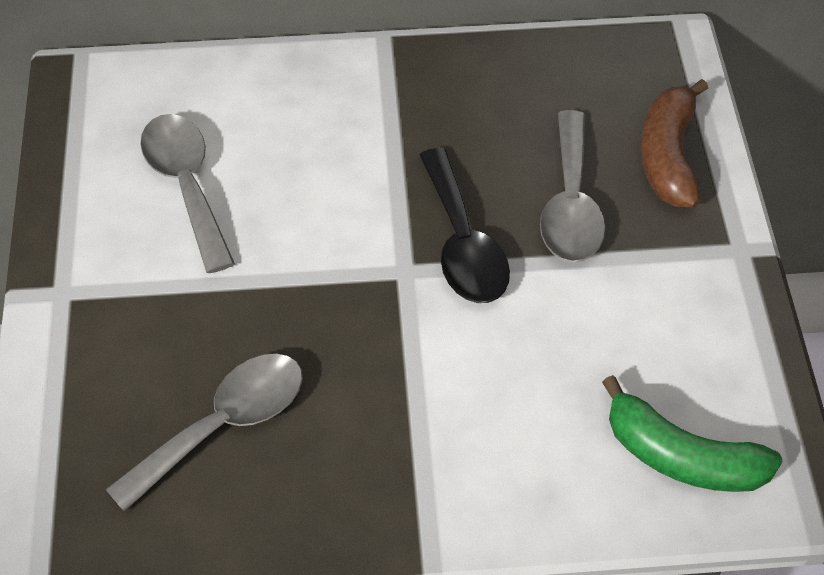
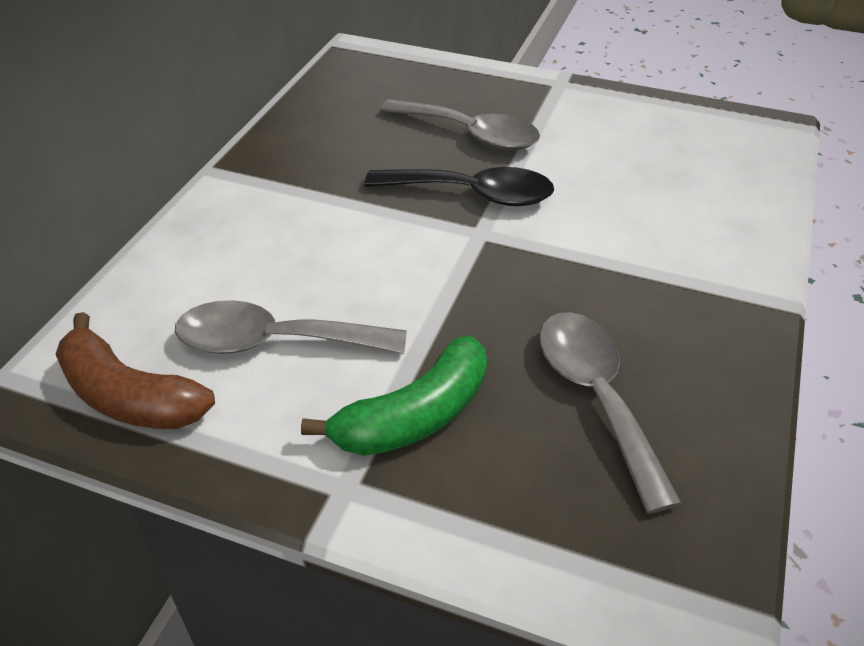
camera: 65 degrees left, 10 degrees down
green banana [602,375,783,492] -> green banana moved to [301,335,487,456]
brown banana [641,79,708,207] -> brown banana moved to [56,312,215,429]

